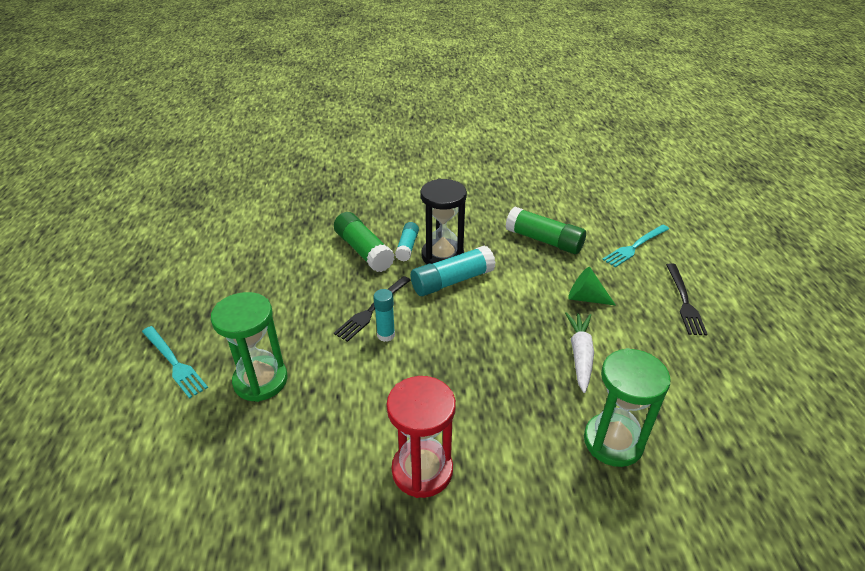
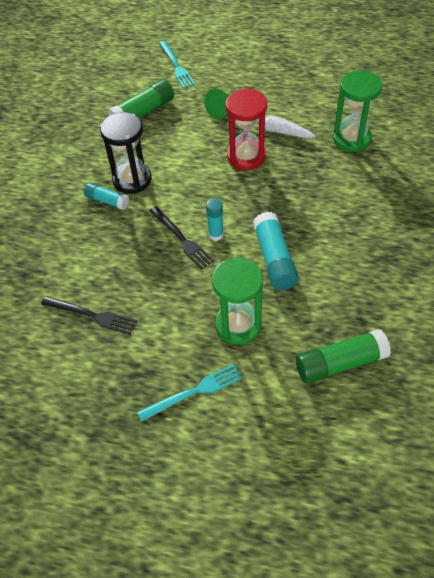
camera: 70 degrees left, 15 degrees up
green glue stick [334,212,394,272] -> green glue stick moved to [296,329,391,384]
red hourglass [386,376,456,498] -> red hourglass moved to [225,88,267,170]
turquoise glue stick [410,245,496,296] -> turquoise glue stick moved to [253,212,299,290]
black fork [666,263,708,335] -> black fork moved to [41,296,137,335]

